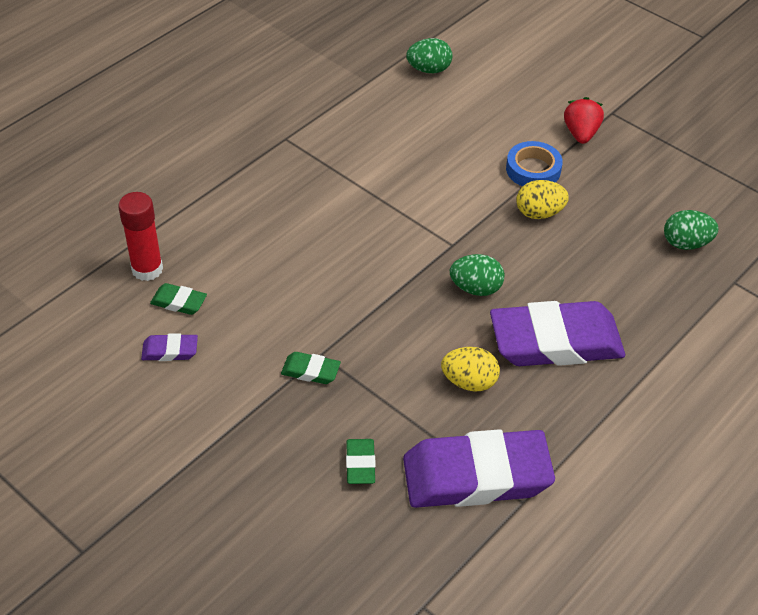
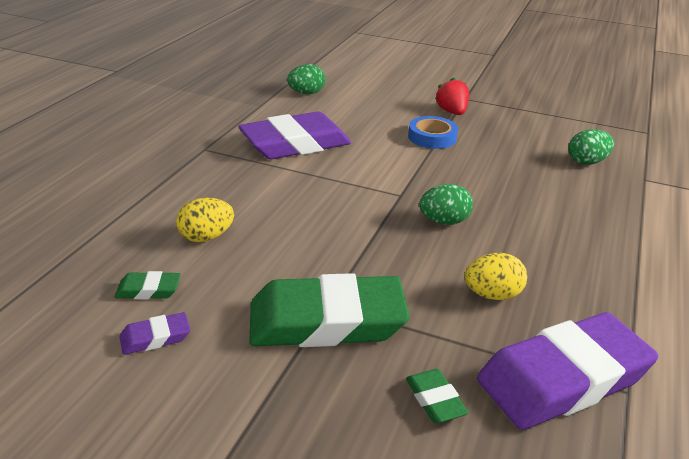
camera: 20 degrees left, 15 degrees down
red glue stick [118,192,163,281] -> none
green eraser [281,352,341,384] -> green eraser [249,273,409,347], size x2.38
purple eraser [490,301,625,366] -> purple eraser moved to [238,112,351,159]
yellow egg [517,180,569,219] -> yellow egg moved to [176,198,234,242]

